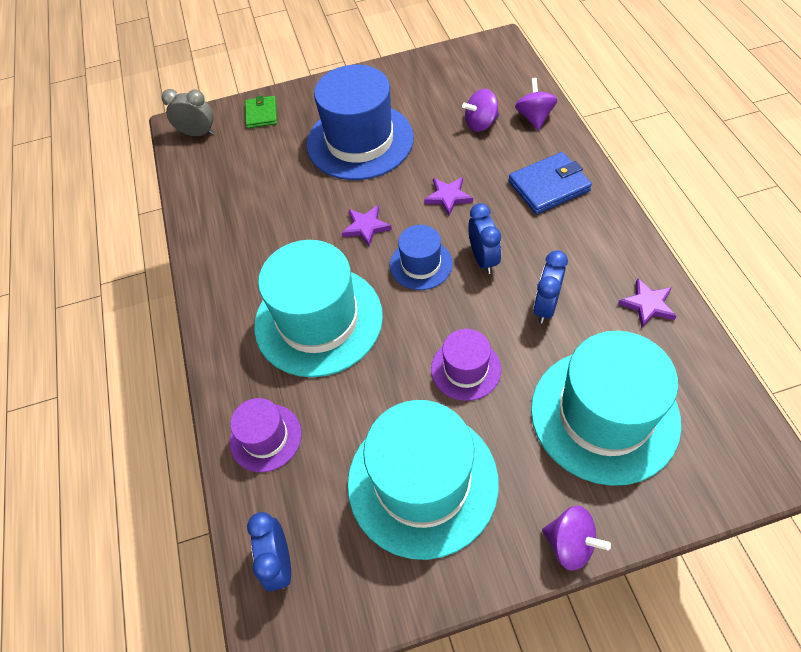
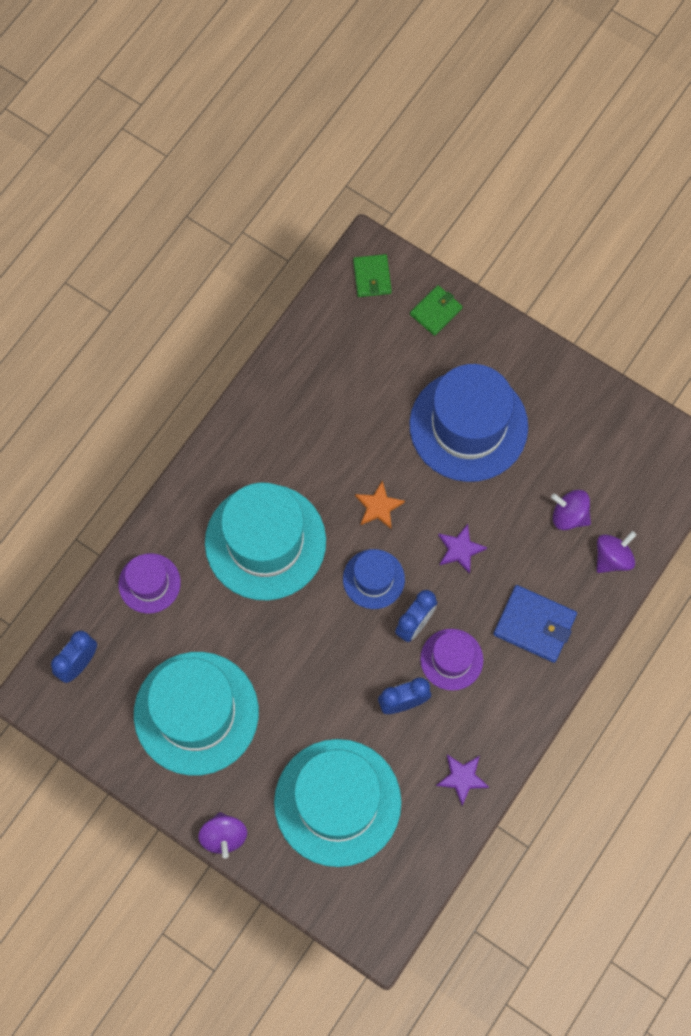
camera: 45 degrees right, 15 degrees up
grey clock [161,89,214,136] -> green wallet [353,254,392,297]
purple star [342,205,392,246] -> orange star [355,481,405,529]
purple hat [431,329,501,401] -> purple hat moved to [420,629,483,691]

